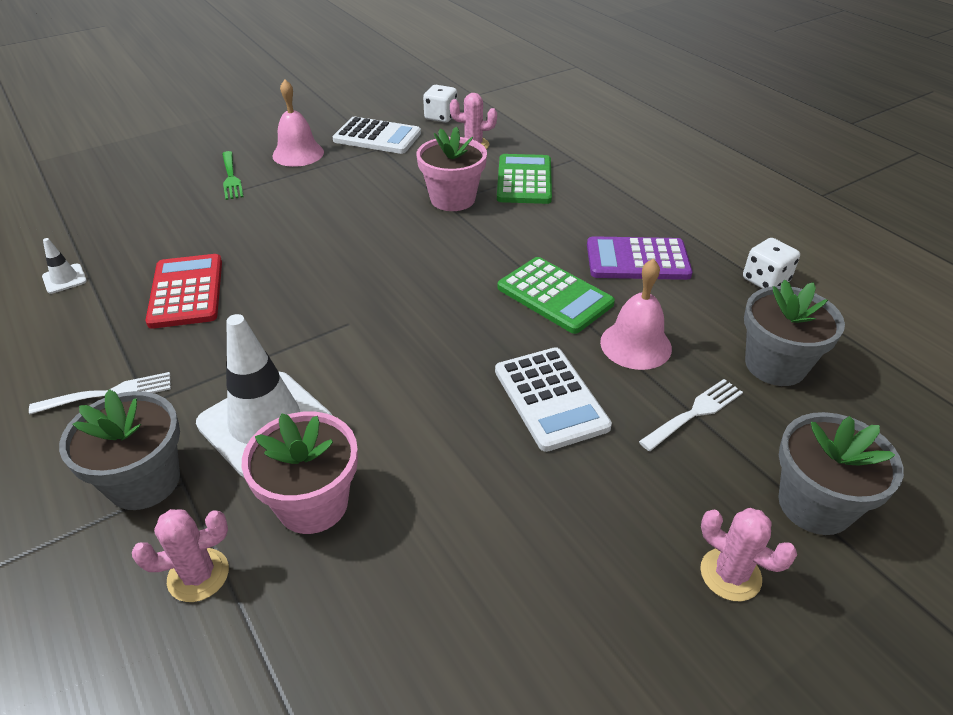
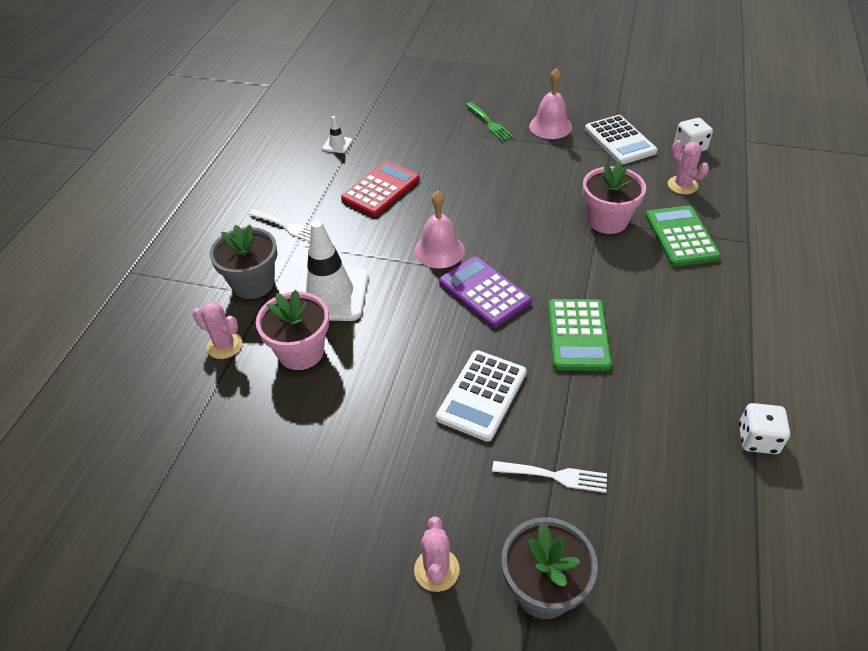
camera: 50 degrees right, 5 degrees up
green fork [222,151,243,200] -> green fork turned 60 degrees counterclockwise [466,102,514,142]
green calculator [497,154,552,204] -> green calculator turned 60 degrees counterclockwise [645,205,721,267]
purple calculator [587,236,693,280] -> purple calculator moved to [439,256,532,328]
pink bell [600,259,672,370] -> pink bell moved to [414,191,465,268]
grey flower pot [744,280,845,386] -> none

